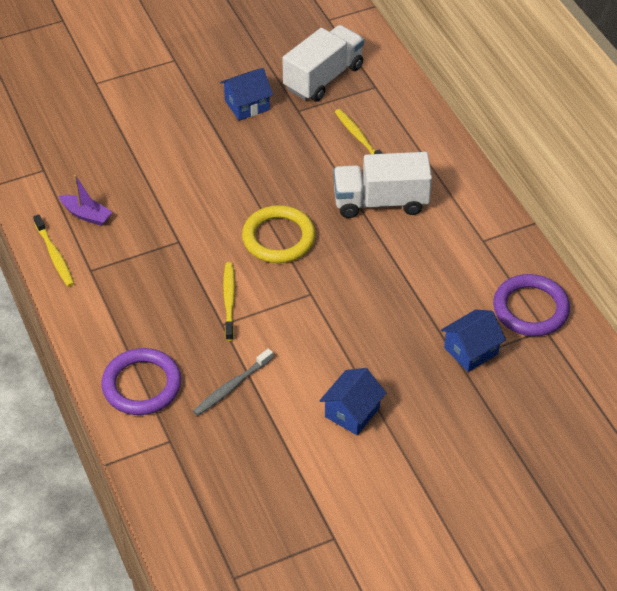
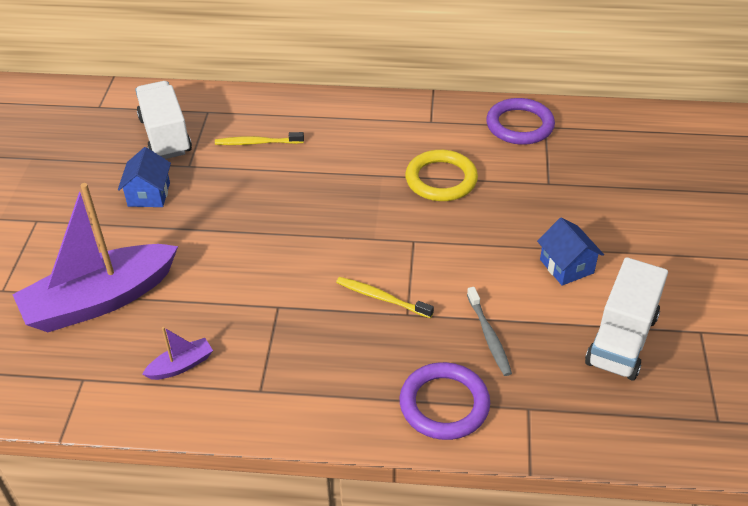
camera: 60 degrees left, 5 degrees down
yellow toothbrush [33,214,74,287] -> none
yellow ring [242,205,316,263] -> yellow ring moved to [405,150,478,201]
white truck [333,152,432,218] -> white truck moved to [585,257,668,380]
blue house [441,309,506,372] -> none
none -> purple boat [12,183,178,332]

